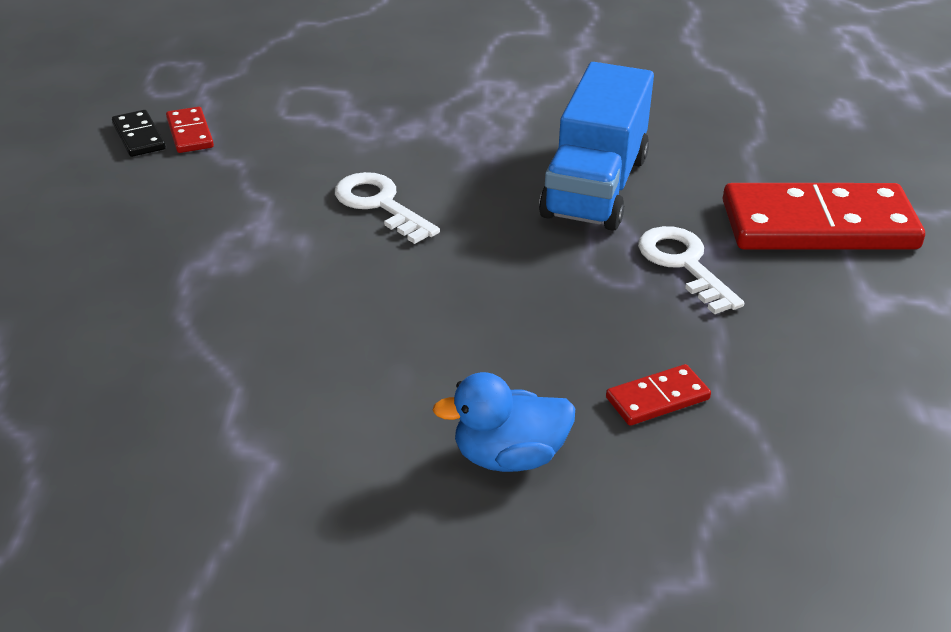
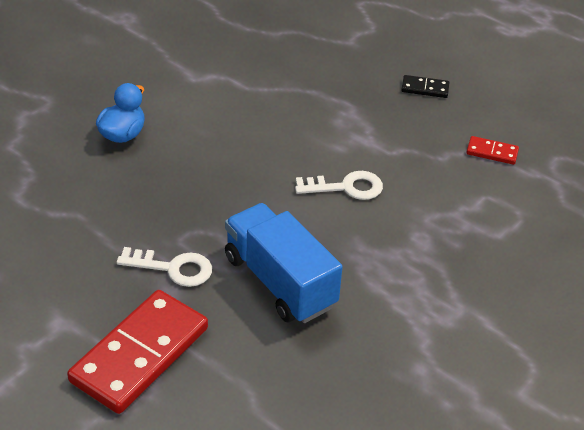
camera: 125 degrees right, 5 degrees up
black domino [112,110,166,157] -> black domino moved to [401,75,449,98]
red domino [606,364,711,426] -> none

